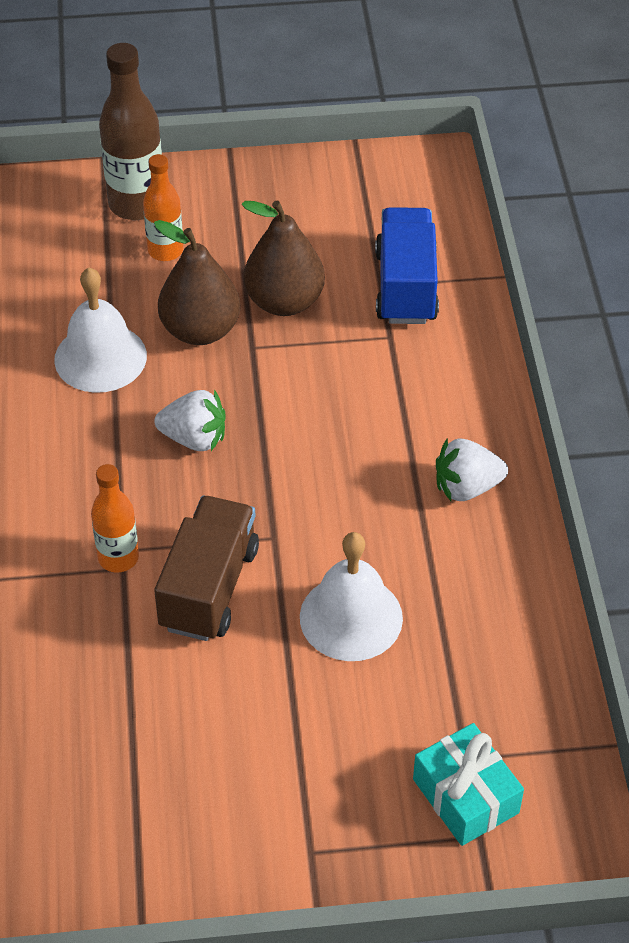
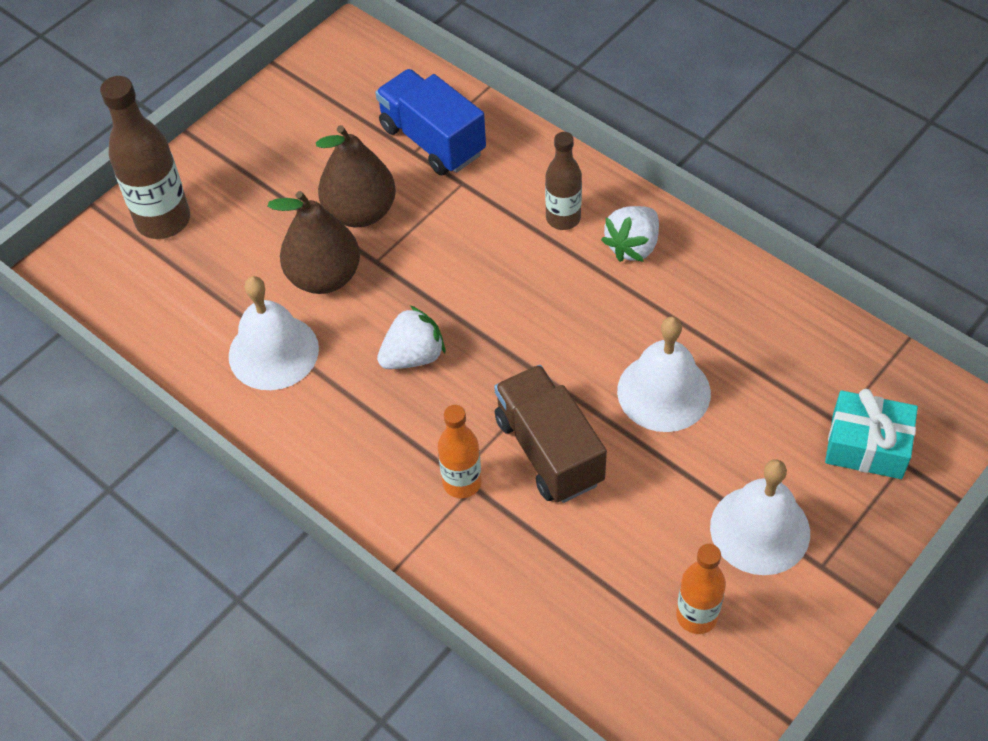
camera: 40 degrees left, 5 degrees up
orange bottle [143,154,183,261] -> orange bottle moved to [676,544,726,634]
none -> brown bottle [545,132,582,230]
none -> white bell [710,460,810,575]

